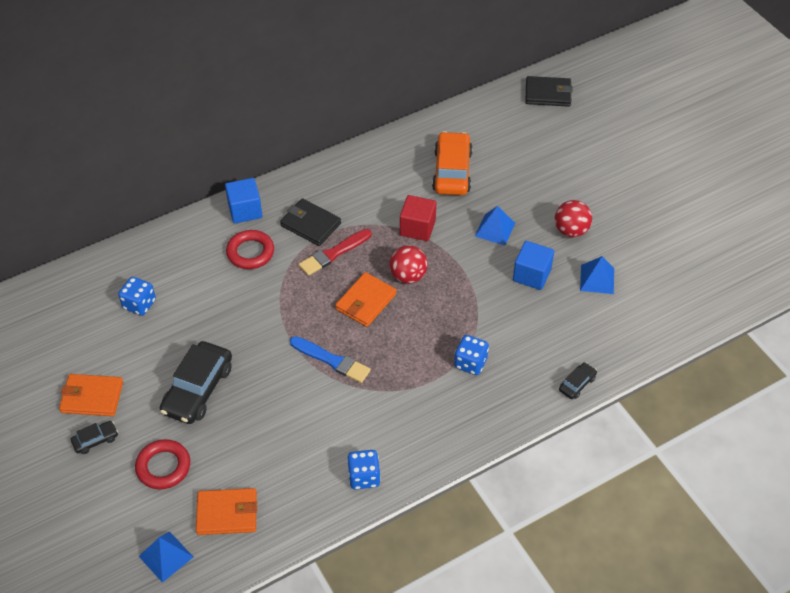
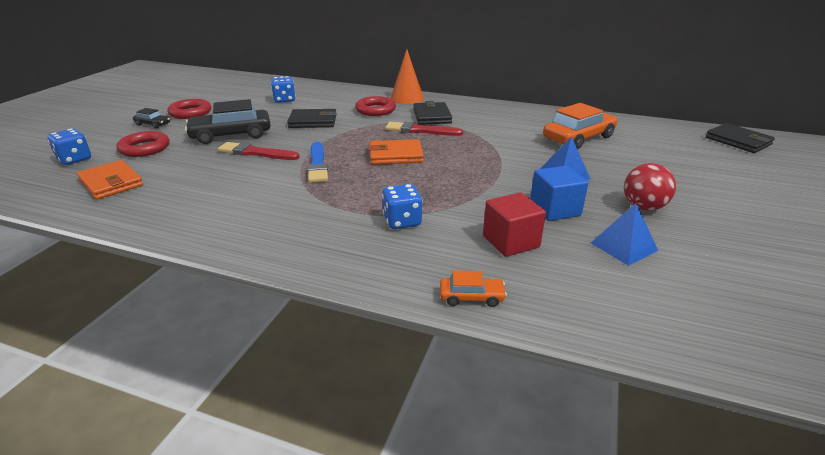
camera: 50 degrees right, 20 degrees down
orange wallet [59,374,123,416] -> red ring [167,99,211,119]
blue pyramid [138,531,193,583] -> none
blue cube [225,178,262,223] -> orange cone [390,49,424,104]
blue dice [347,450,381,489] -> blue dice moved to [47,129,91,165]
red ball [389,245,428,284] -> none
red cube [400,195,436,241] -> red cube moved to [483,192,546,257]
black car [559,362,597,399] -> orange car [440,271,507,307]
none -> red brush [218,142,300,160]
none -> black wallet [287,109,337,128]

